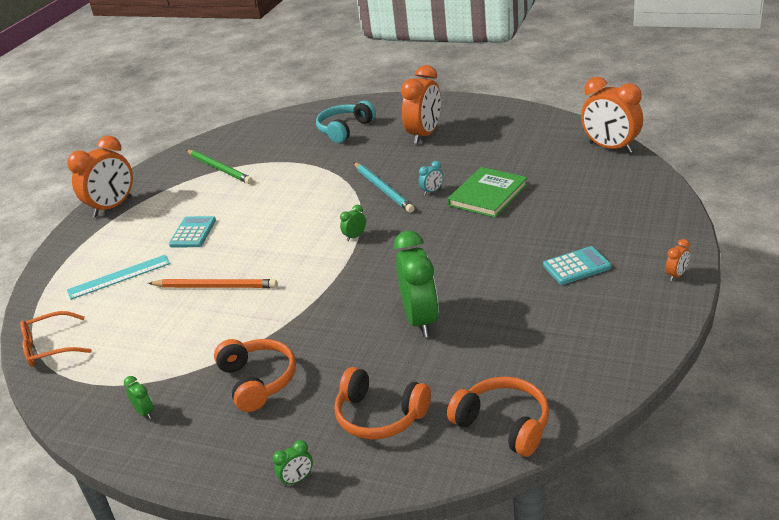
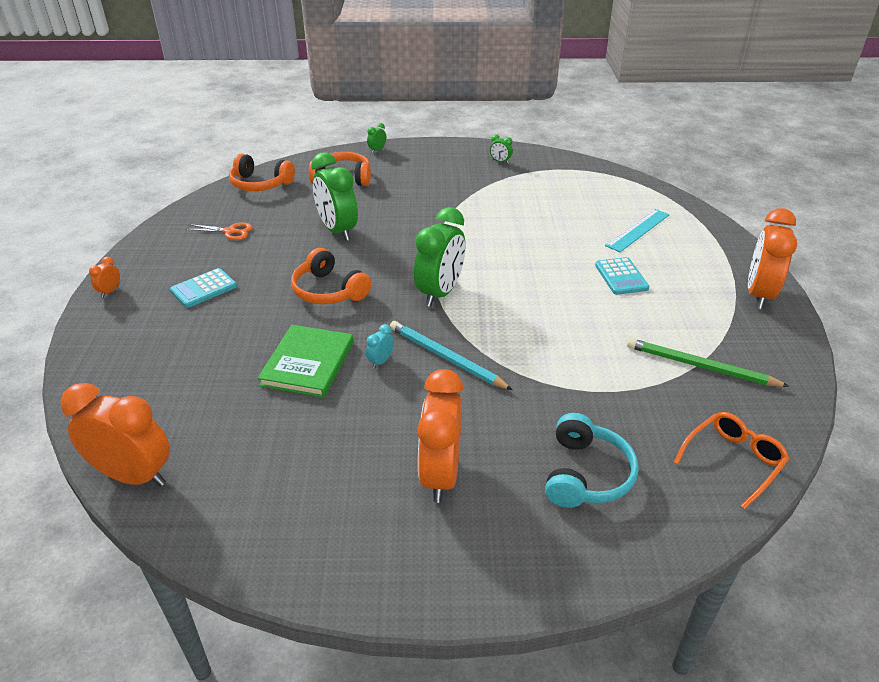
camera: 155 degrees right, 5 degrees up
orange glasses [20,311,92,367] -> orange glasses moved to [674,412,789,509]
orange pencil [148,279,278,288] -> none
orange headphones [214,339,296,412] -> orange headphones moved to [291,248,371,304]
green clock [340,205,366,241] -> green clock [414,207,466,307], size x2.39
none -> orange scissors [185,222,252,240]

